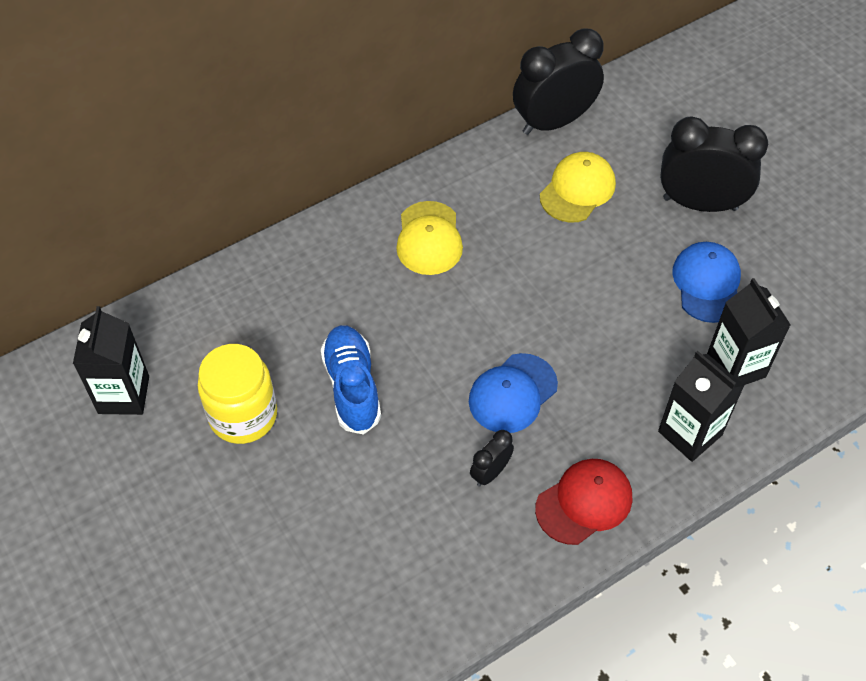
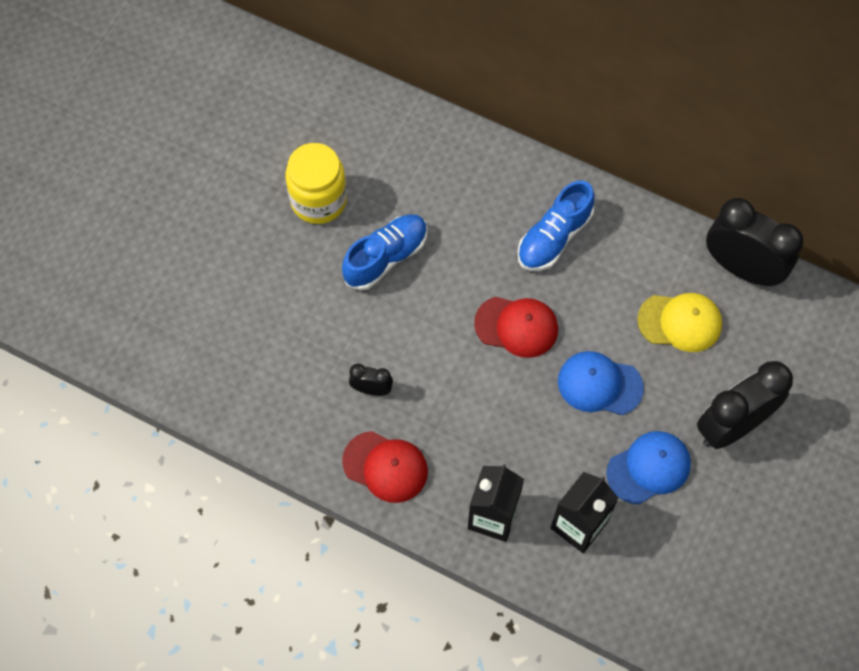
camera: 60 degrees right, 10 degrees up
black carton [73,306,149,415] -> none
yellow cap [396,201,463,275] -> blue shoe [518,181,595,271]
blue cap [469,353,558,433] -> blue cap moved to [558,351,644,415]
black clock [660,116,768,212] -> black clock turned 105 degrees counterclockwise [697,361,793,449]
none -> red cap [474,297,558,358]

